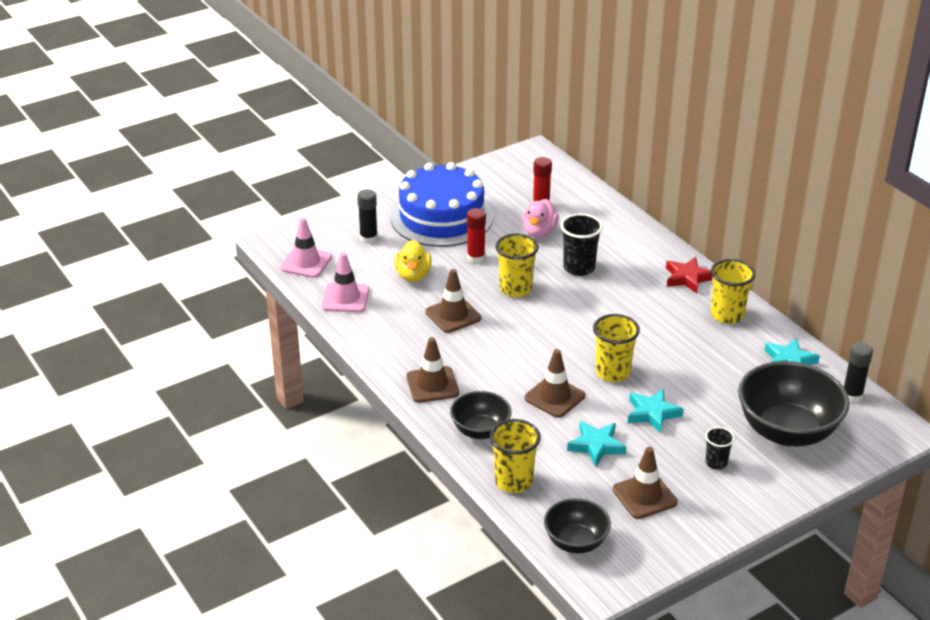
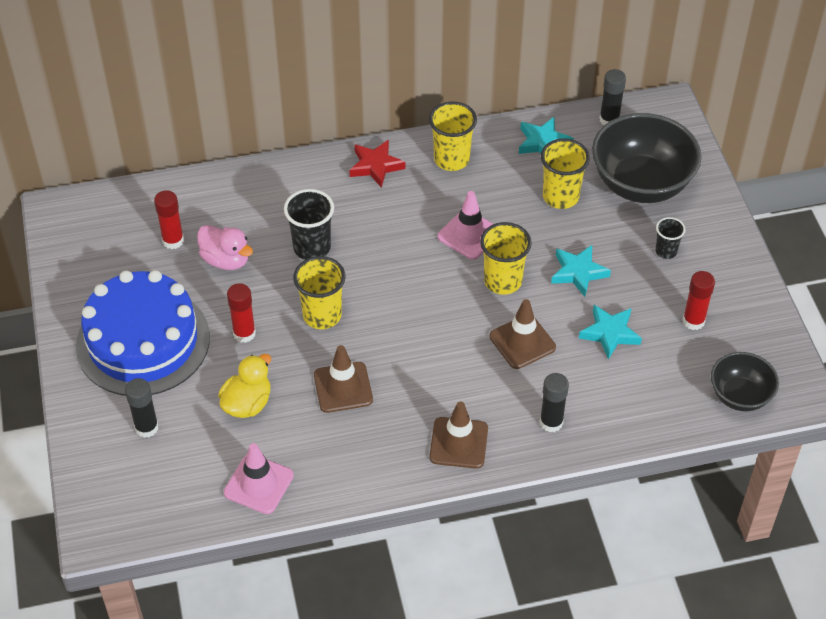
camera: 70 degrees left, 15 degrees up
pink traffic cone [280,218,332,278] -> pink traffic cone moved to [438,191,493,260]
yellow duck [394,240,432,282] -> yellow duck turned 75 degrees counterclockwise [218,354,271,418]
black bowl [450,391,511,439] -> black glue stick [540,373,569,432]
yellow cup [490,419,541,493] -> yellow cup moved to [541,139,590,209]
brown traffic cone [613,447,678,519] -> red glue stick [683,271,715,330]

